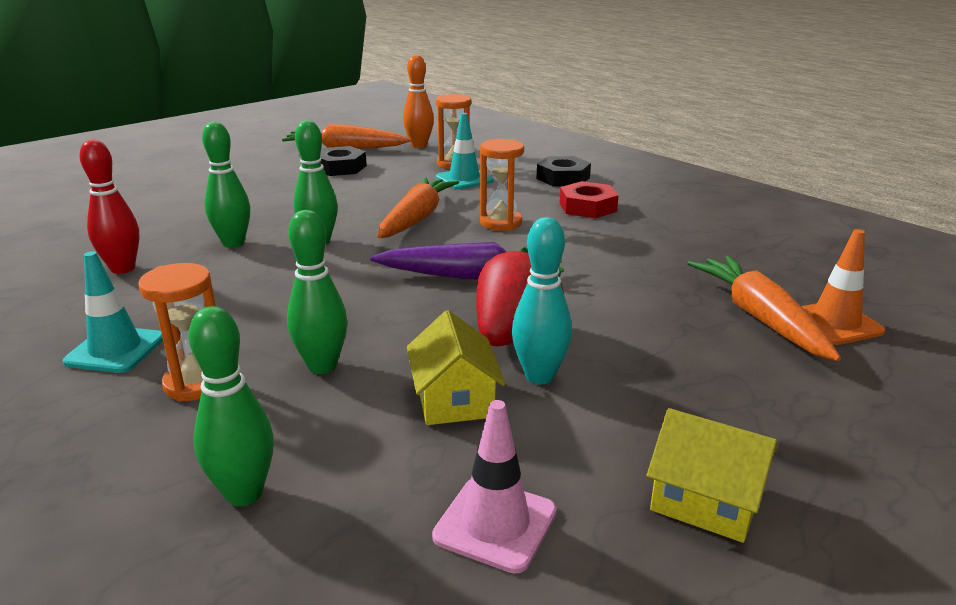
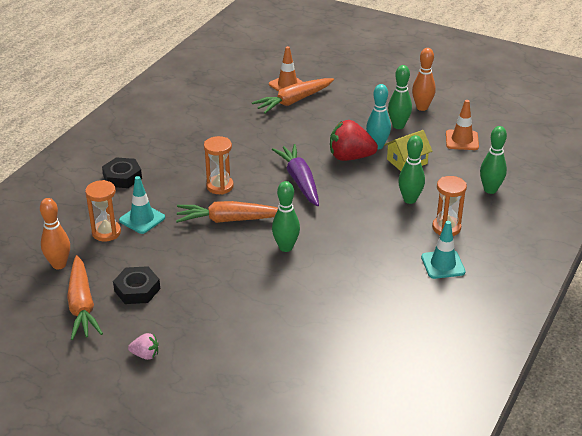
camera: 110 degrees left, 10 degrees up
red bowling pin [80,140,140,274] -> none
green bowling pin [202,122,250,248] -> green bowling pin moved to [388,65,412,129]
pink traffic cone [432,400,557,574] -> orange traffic cone [446,100,479,150]
red nut [559,181,619,218] -> none
yellow house [647,408,777,543] -> orange bowling pin [412,48,436,111]
none -> pink strawberry [128,333,159,360]

